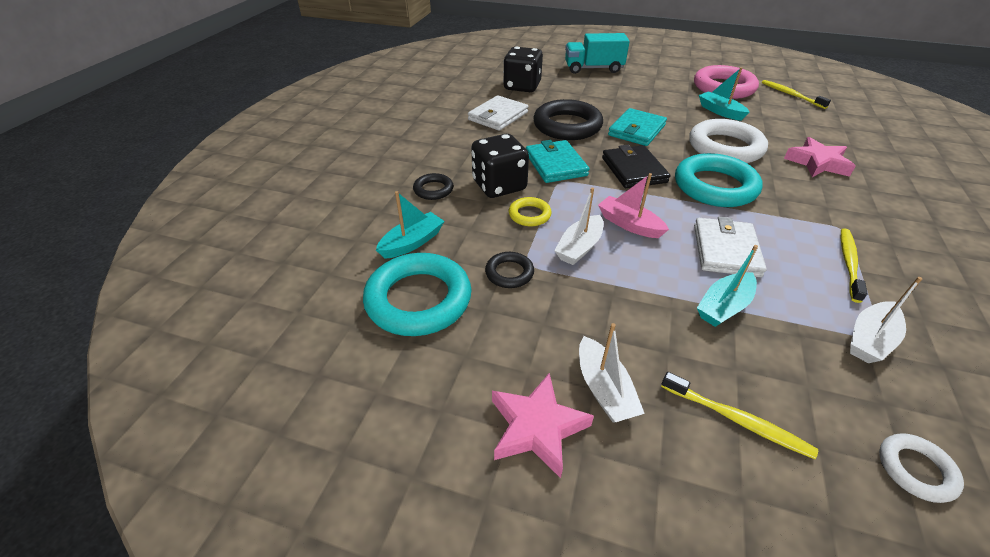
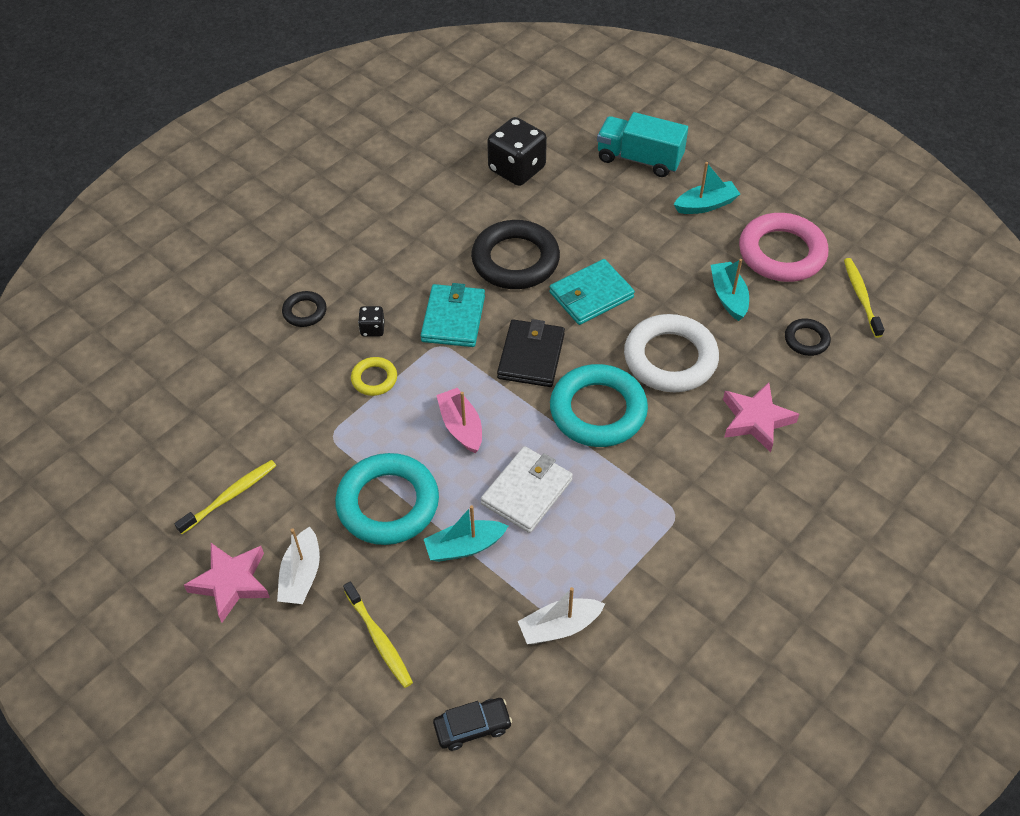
camera: 25 degrees right, 10 degrees up
turquoise ring [363,253,471,336] -> turquoise ring moved to [335,453,439,545]
turquoise boat [376,191,444,259] -> turquoise boat moved to [674,162,740,214]
white wallet [468,95,528,131] -> none
black dice [471,134,529,198] -> black dice [358,306,385,337], size x0.46
black ring [485,252,534,288] -> black ring moved to [785,319,831,356]
white boat [554,188,603,265] -> none
yellow toothbrush [841,228,868,303] -> yellow toothbrush moved to [174,460,276,534]
white ring [879,433,964,503] -> black car [433,698,512,751]

